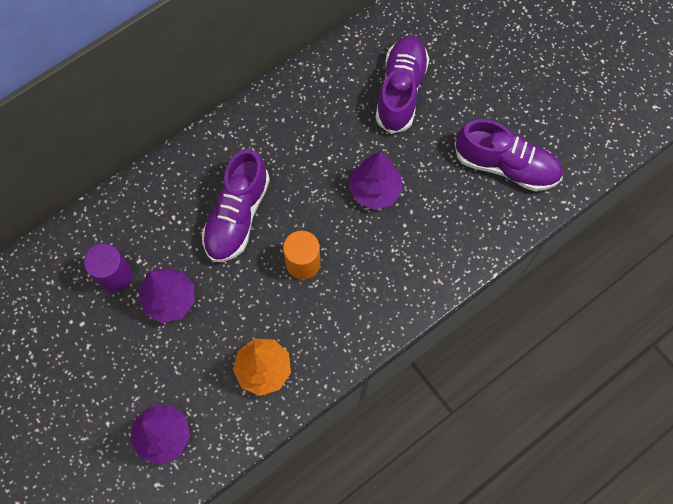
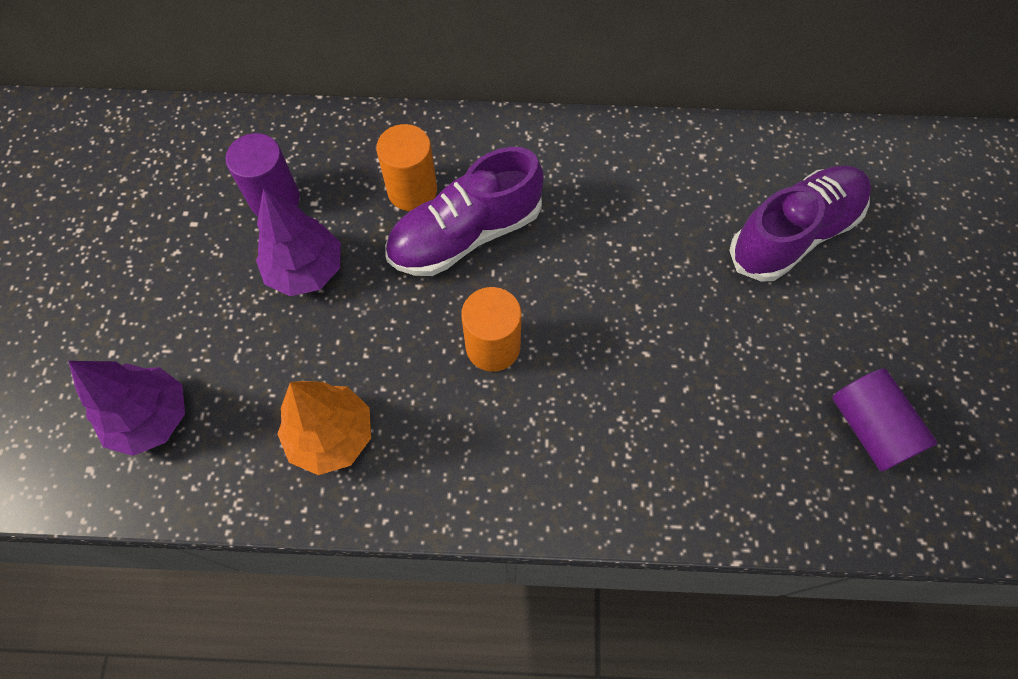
camera: 40 degrees right, 5 degrees down
purple tree [349,151,403,210] -> none
purple shoe [455,119,563,191] -> purple cylinder [832,368,937,472]
none -> orange cylinder [376,124,437,211]

